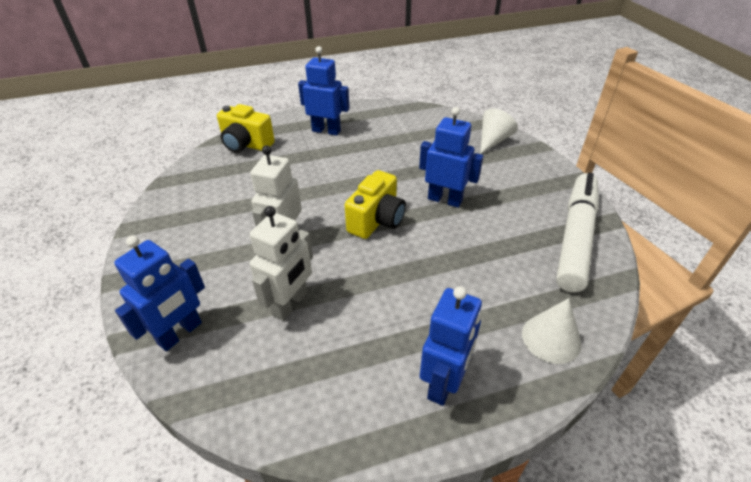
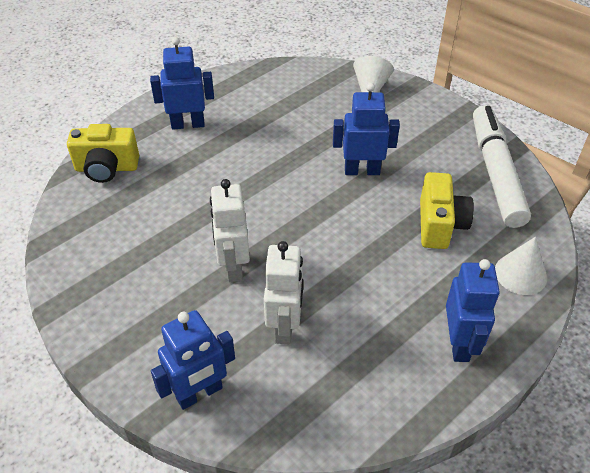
camera: 25 degrees left, 5 degrees up
blue robot [114,236,205,351] -> blue robot turned 45 degrees clockwise [151,310,235,410]
yellow camera [345,170,406,239] -> yellow camera moved to [420,172,474,249]

